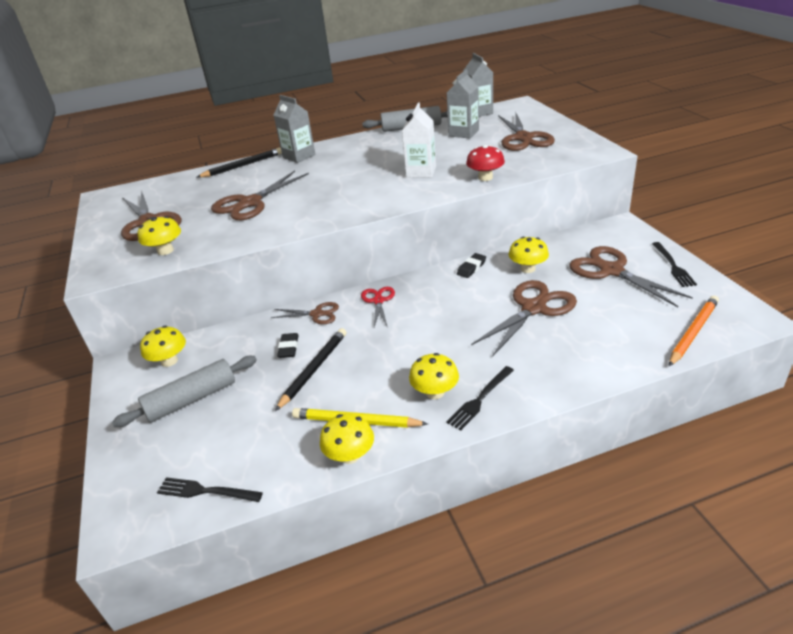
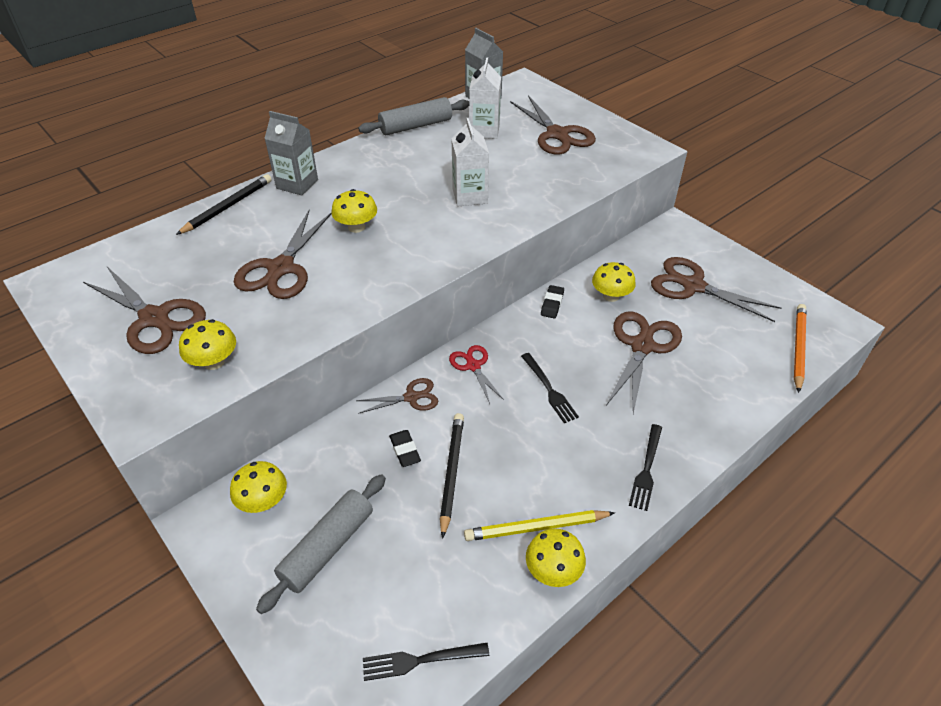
camera: 25 degrees left, 10 degrees up
yellow mushroom [409,353,459,399] -> yellow mushroom moved to [331,189,377,233]
grey carton [447,69,479,138] -> white carton [469,57,501,139]
red mushroom [466,145,505,181] -> none
black fork [652,242,697,287] -> black fork moved to [521,353,579,423]

